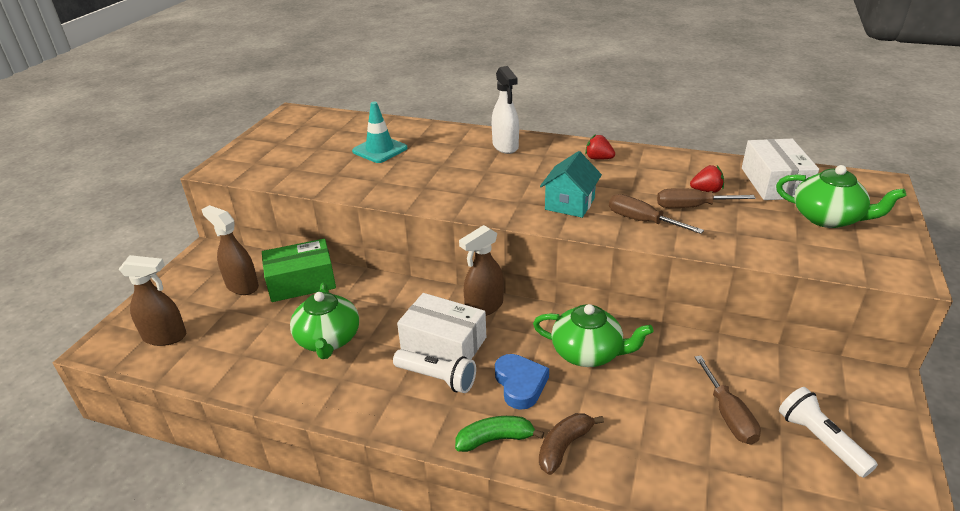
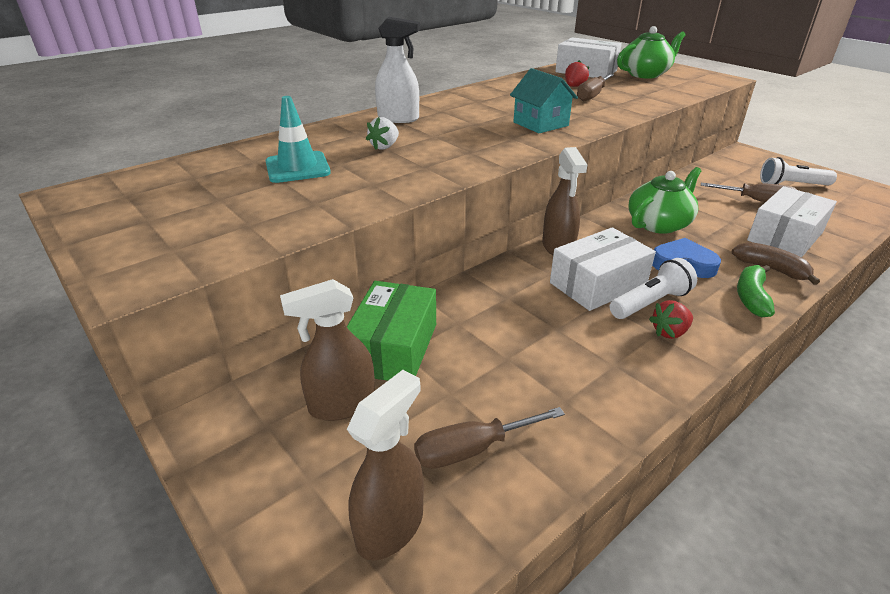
camera: 60 degrees left, 0 degrees up
green teapot [290,283,359,359] -> none
brown banana [539,413,604,475] -> brown banana turned 150 degrees clockwise [732,242,820,285]
red strawberry [585,134,615,160] -> red strawberry moved to [649,300,693,339]
brown screwdriver [609,194,704,234] -> brown screwdriver moved to [414,407,565,469]
none -> white strawberry [366,117,399,150]
none -> white box [747,186,837,258]

